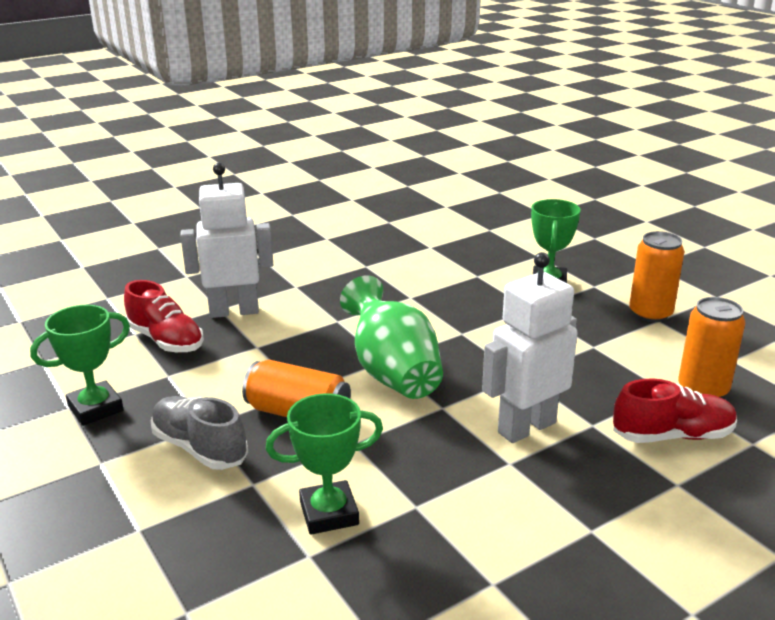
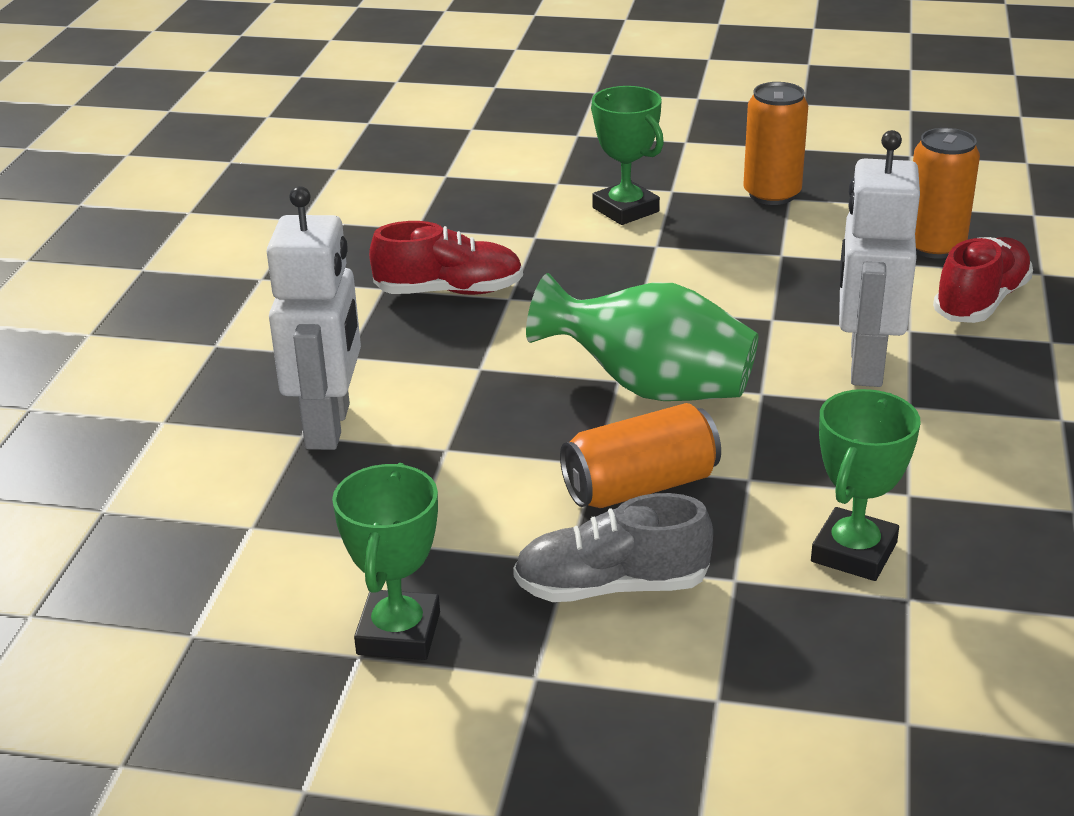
camera: 45 degrees left, 5 degrees up
red shoe [124,280,204,353] -> red shoe moved to [369,221,523,295]
white robot [180,163,273,318] -> white robot turned 150 degrees clockwise [266,186,361,450]

